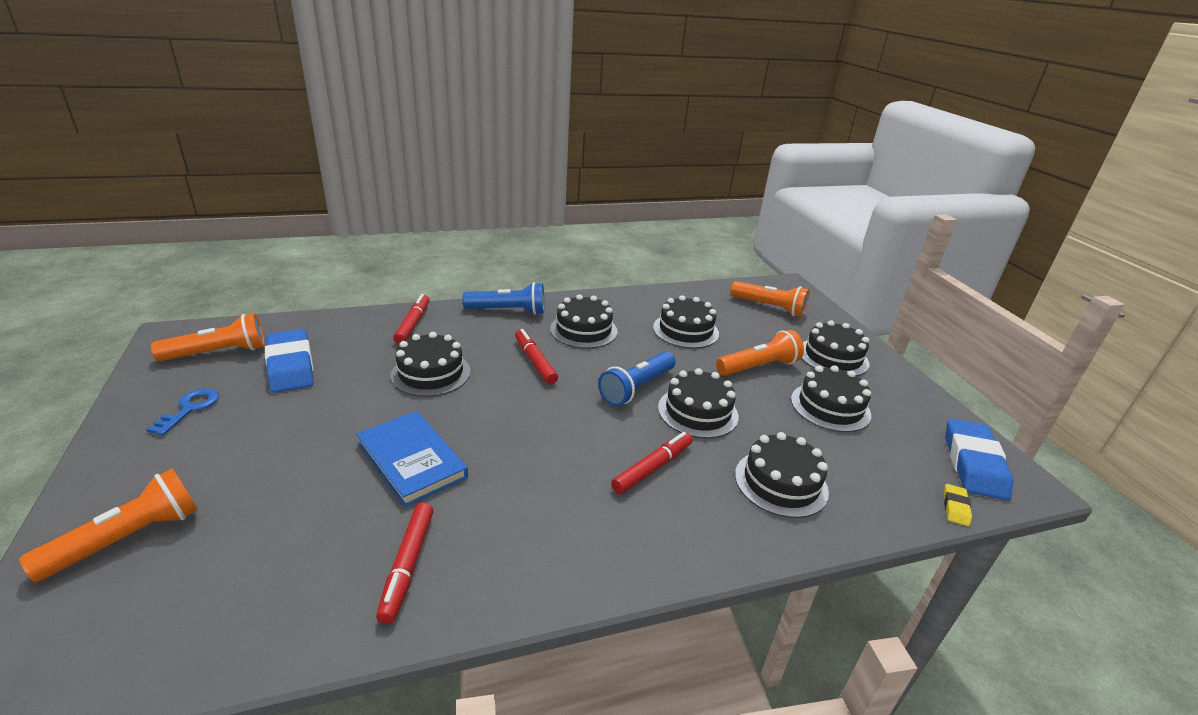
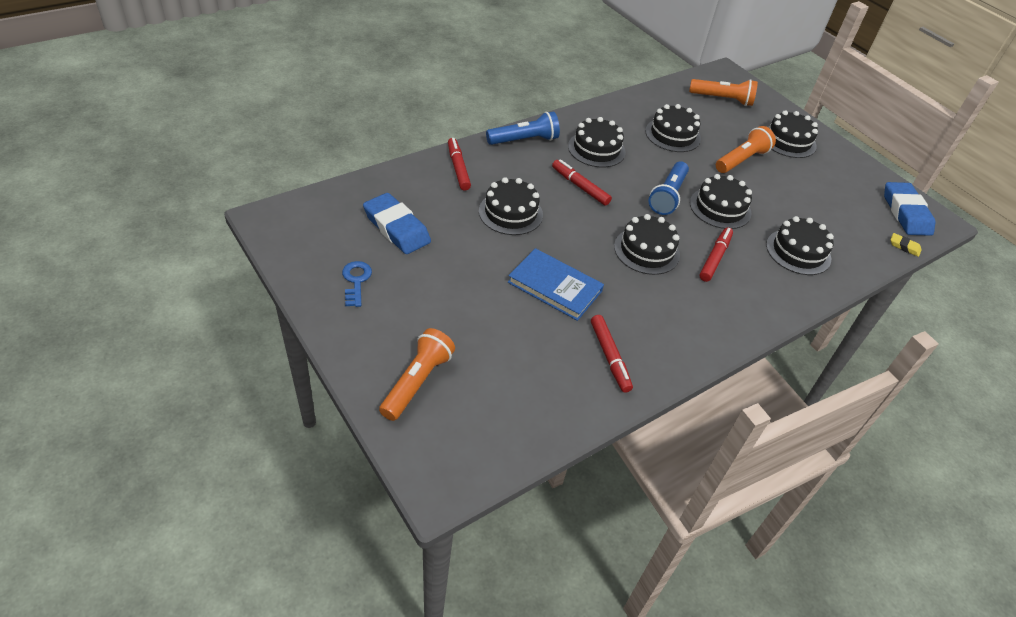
camera: 20 degrees left, 15 degrees up
orange flashlight [151,313,265,361] -> none
black cake [791,365,871,432] -> black cake moved to [614,214,680,275]
yellow eraser [943,484,972,526] -> yellow eraser turned 60 degrees counterclockwise [891,233,921,257]

